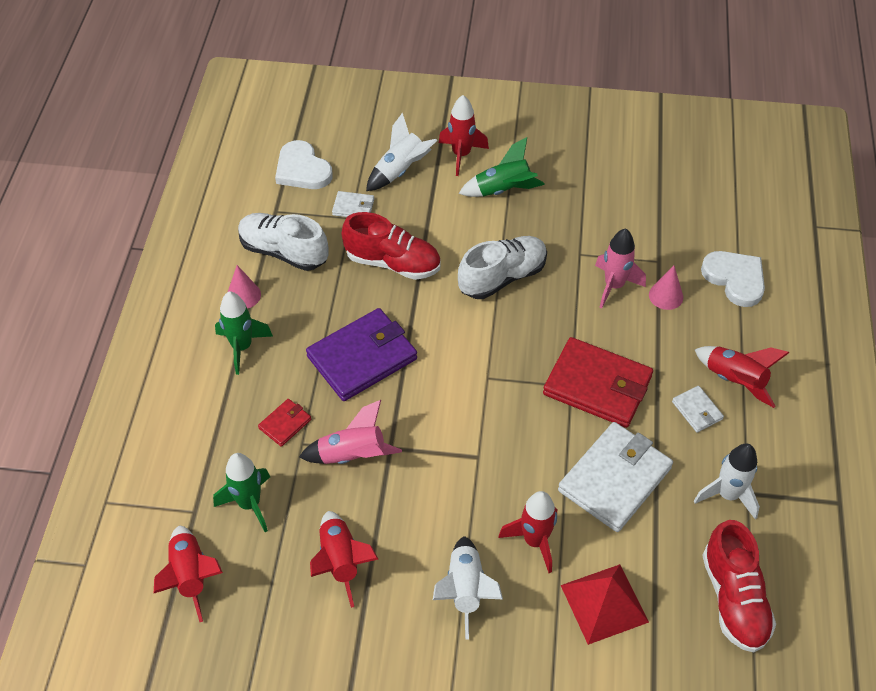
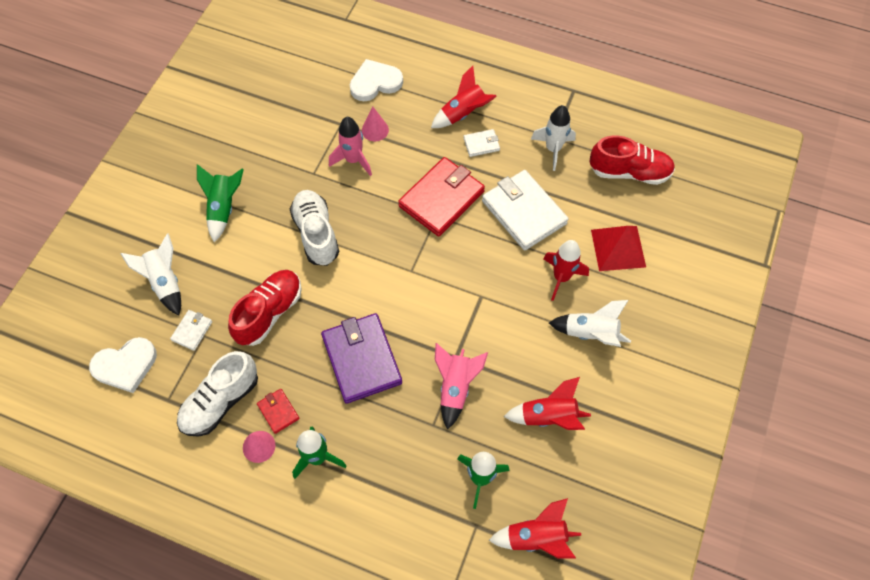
camera: 75 degrees left, 10 degrees up
red wallet [258,399,311,447] -> red wallet moved to [257,389,300,434]
red rocket [439,95,489,176] -> none

